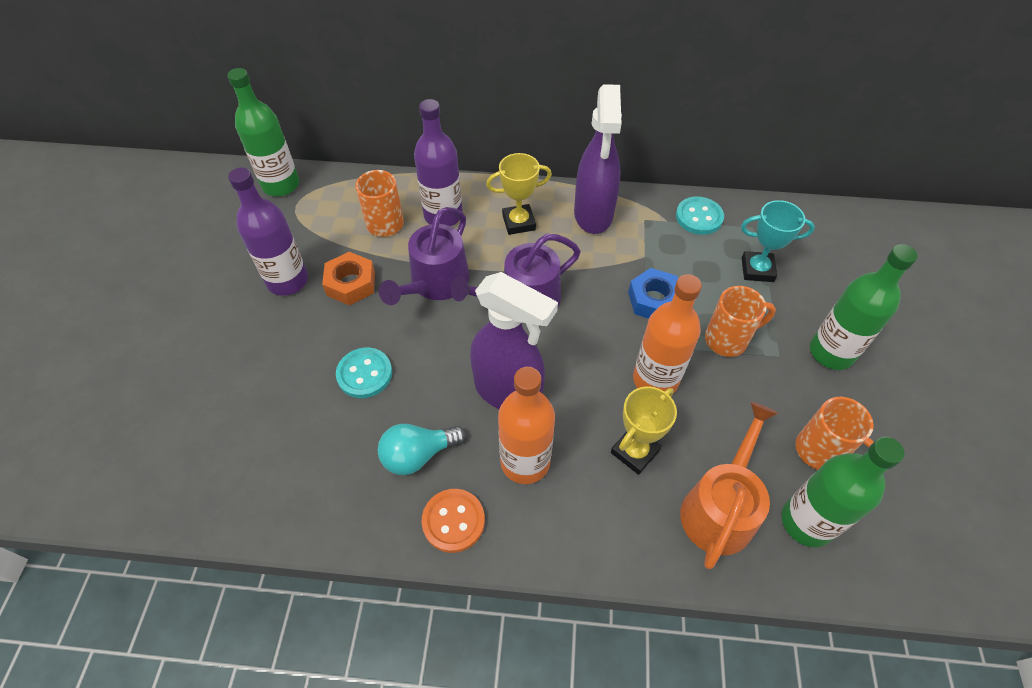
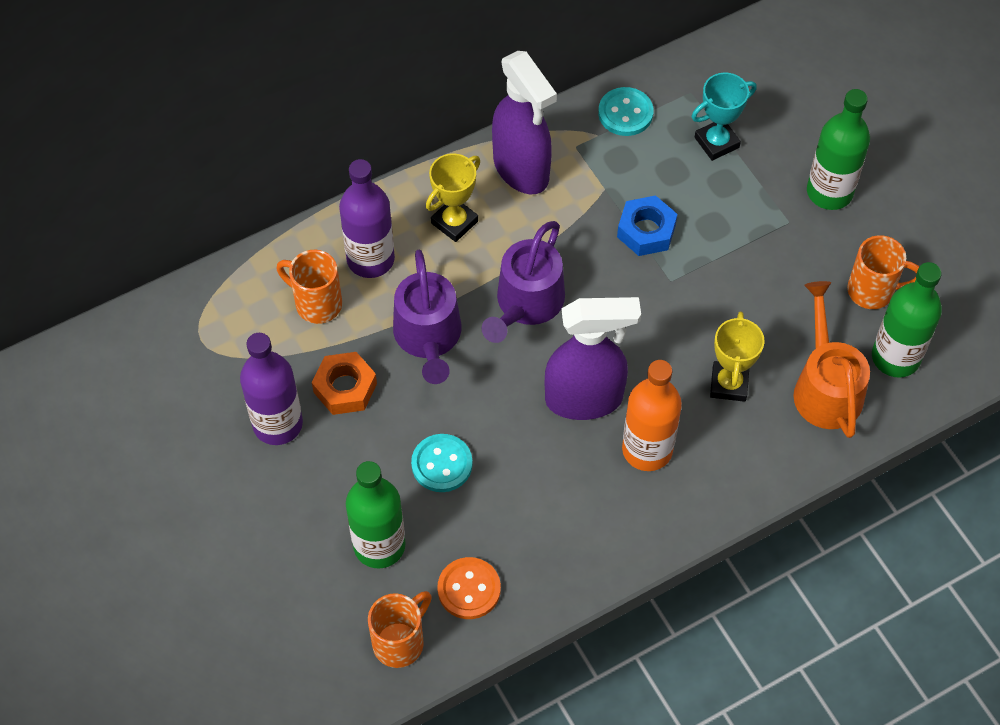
camera: 35 degrees left, 5 degrees up
green bottle [227,68,299,196] -> green bottle moved to [346,461,405,568]
turquoise light bulb [378,424,466,475] -> none
orange button [422,489,485,553] -> orange button moved to [438,557,501,619]
orange bottle [633,274,702,394] -> none
orange mug [705,286,776,357] -> orange mug moved to [368,591,432,668]

